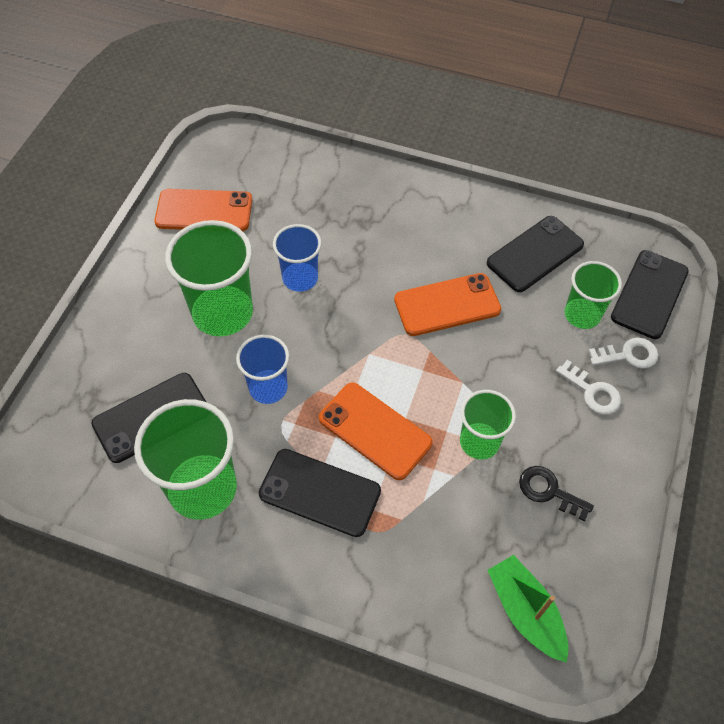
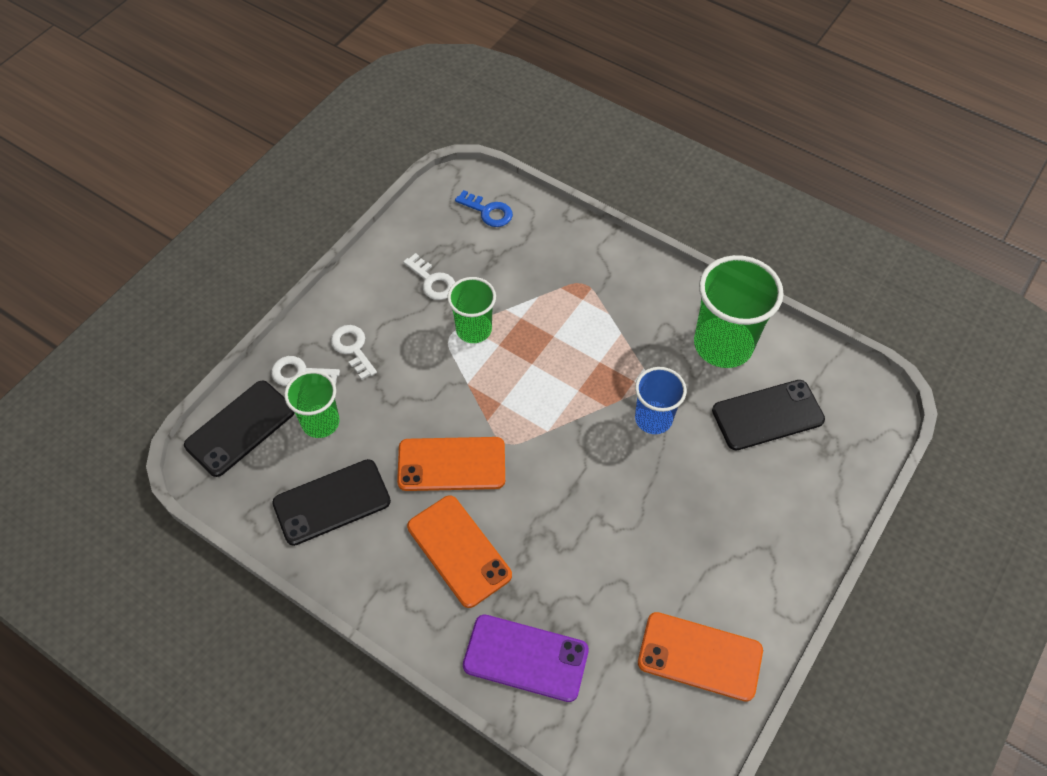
camera: 165 degrees left, 0 degrees up
green cup [165,220,253,337] -> none
black phone [259,449,381,537] -> none
blue cup [273,224,322,292] -> none
orange phone [319,382,433,480] -> orange phone moved to [407,495,512,608]
green boat [488,555,568,663] -> blue key [455,190,513,227]
black key [519,466,594,521] -> white key [403,253,455,300]
none -> purple phone [463,614,589,702]

